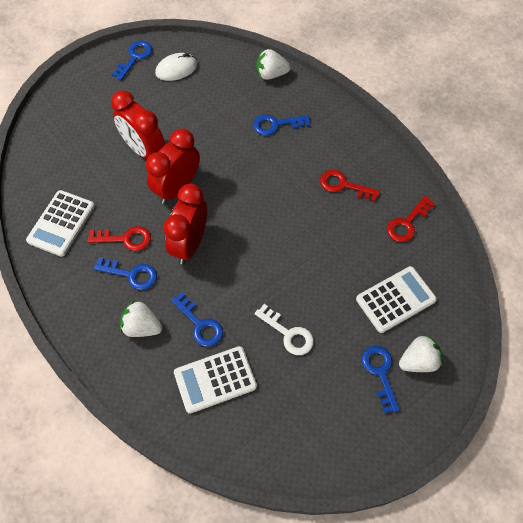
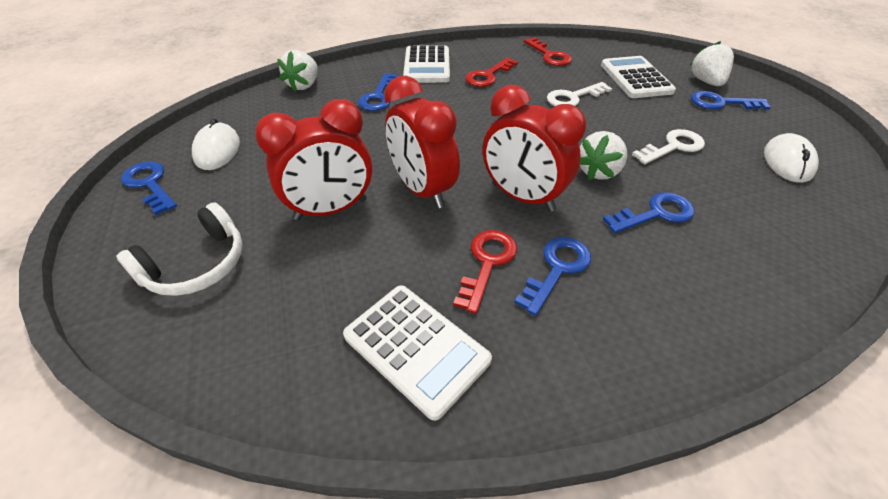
camera: 70 degrees left, 15 degrees down
white strawberry [120,300,163,337] -> white strawberry moved to [580,131,627,180]
white calculator [174,346,257,414] -> white calculator moved to [403,45,450,83]
none -> white headphones [116,202,243,296]
none -> white key [547,82,612,106]
none -> white mouse [764,133,819,183]

